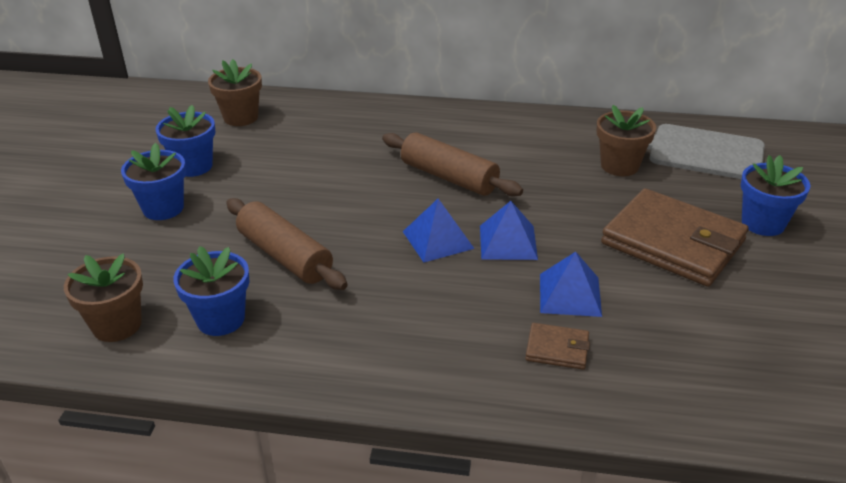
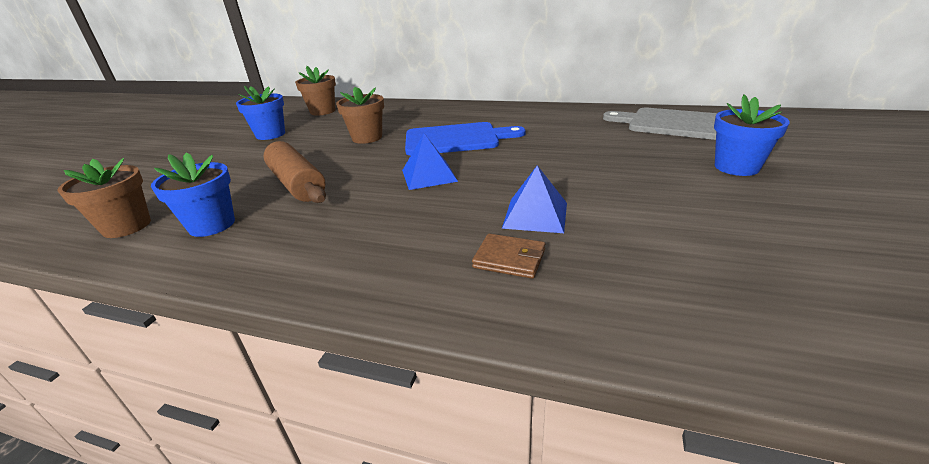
camera: 10 degrees right, 5 degrees down
blue flower pot [121,143,186,220] -> none
brown rolling pin [382,132,523,197] -> blue cutting board [405,122,525,156]
blue pyramid [480,201,538,260] -> none
brown flower pot [596,105,656,176] -> brown flower pot moved to [336,87,384,144]
brown wallet [601,188,749,287] -> none

